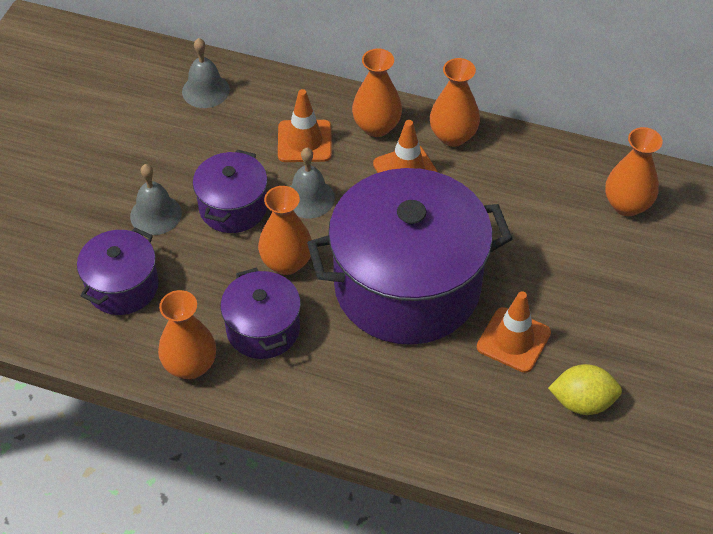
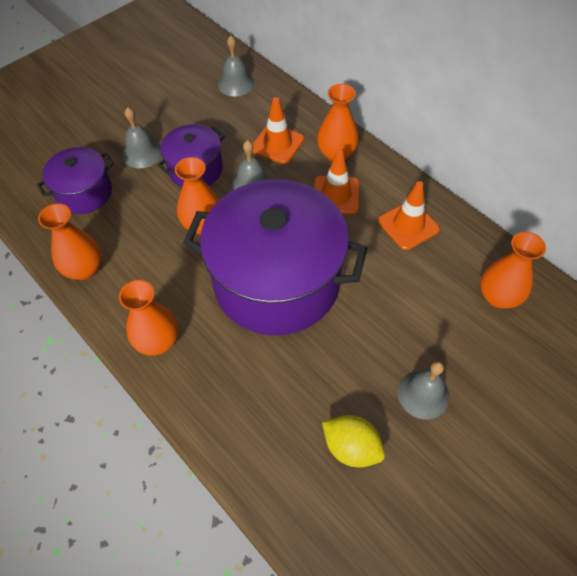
camera: 30 degrees right, 5 degrees up
purple pot [220,267,301,359] -> none
orange vase [430,58,480,147] -> orange vase moved to [119,280,179,355]
orange traffic cone [477,291,551,373] -> orange traffic cone moved to [378,181,440,250]
none -> grey bell [398,361,450,419]

